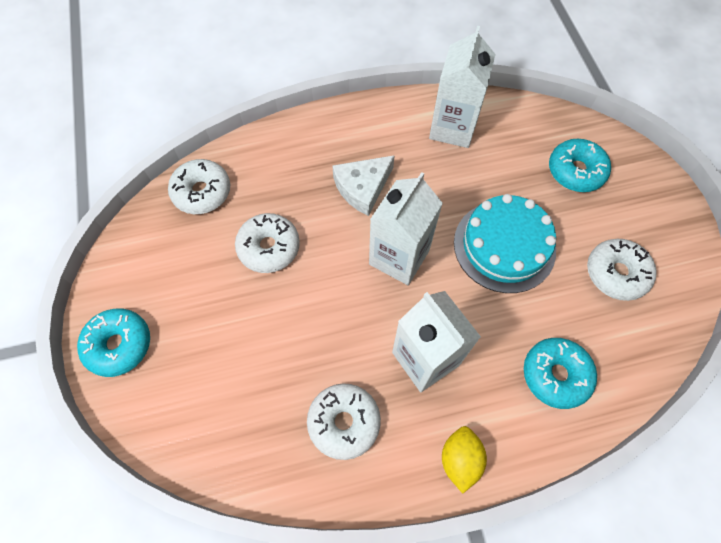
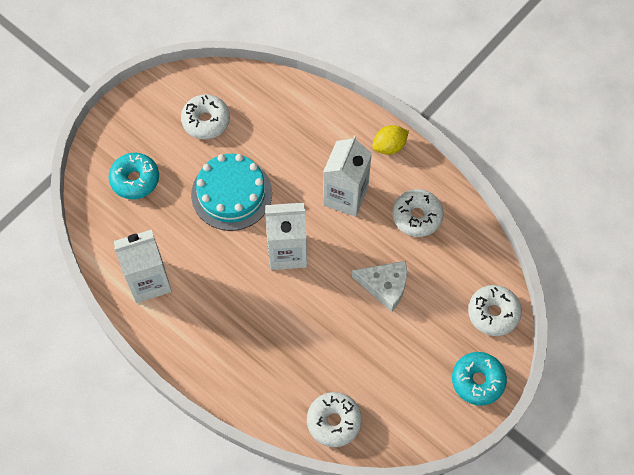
camera: 125 degrees left, 0 degrees up
white donut [235,213,300,273] -> white donut moved to [468,285,522,336]
white cheese [332,155,395,216] -> white cheese moved to [352,261,407,312]
turquoise donut [524,338,597,409] -> none

